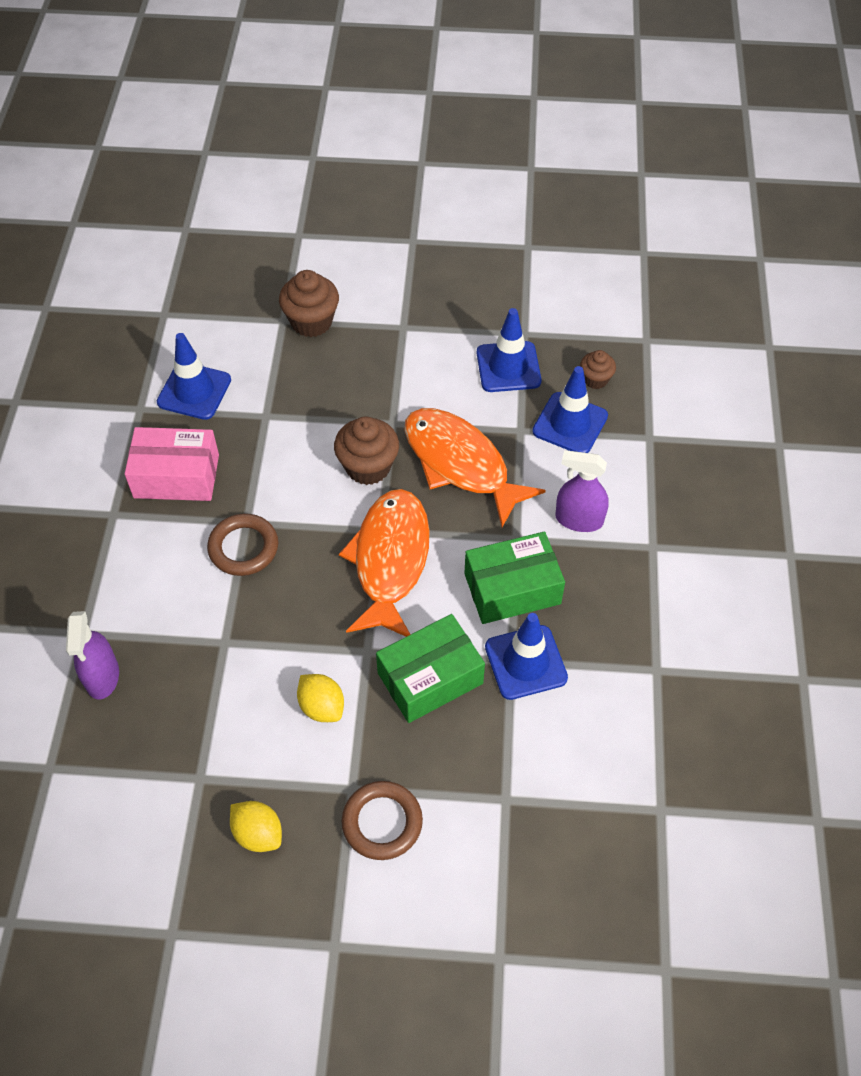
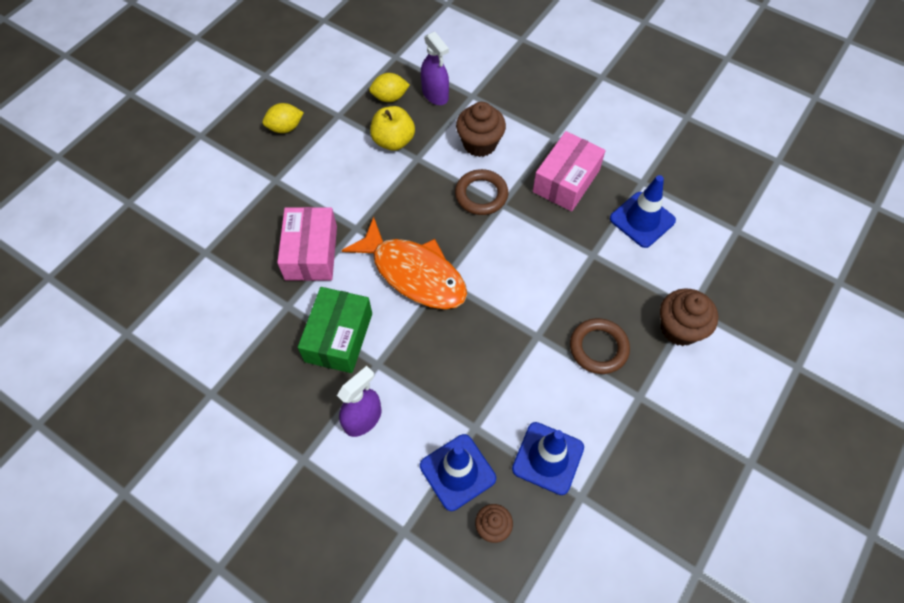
camera: 120 degrees right, 5 degrees up
purple spray bottle [66,611,119,700] -> purple spray bottle turned 150 degrees counterclockwise [421,32,449,105]
yellow lemon [297,674,344,722] -> yellow lemon moved to [369,73,410,102]
brown cupcake [334,416,399,485] -> brown cupcake moved to [456,102,506,157]
brown ring [341,781,423,860] -> brown ring moved to [570,318,630,374]
green box [376,614,485,723] -> pink box [277,207,337,281]
orange fish [404,408,546,527] -> none
blue traffic cone [485,613,568,700] -> none
none -> yellow apple [370,106,415,151]

